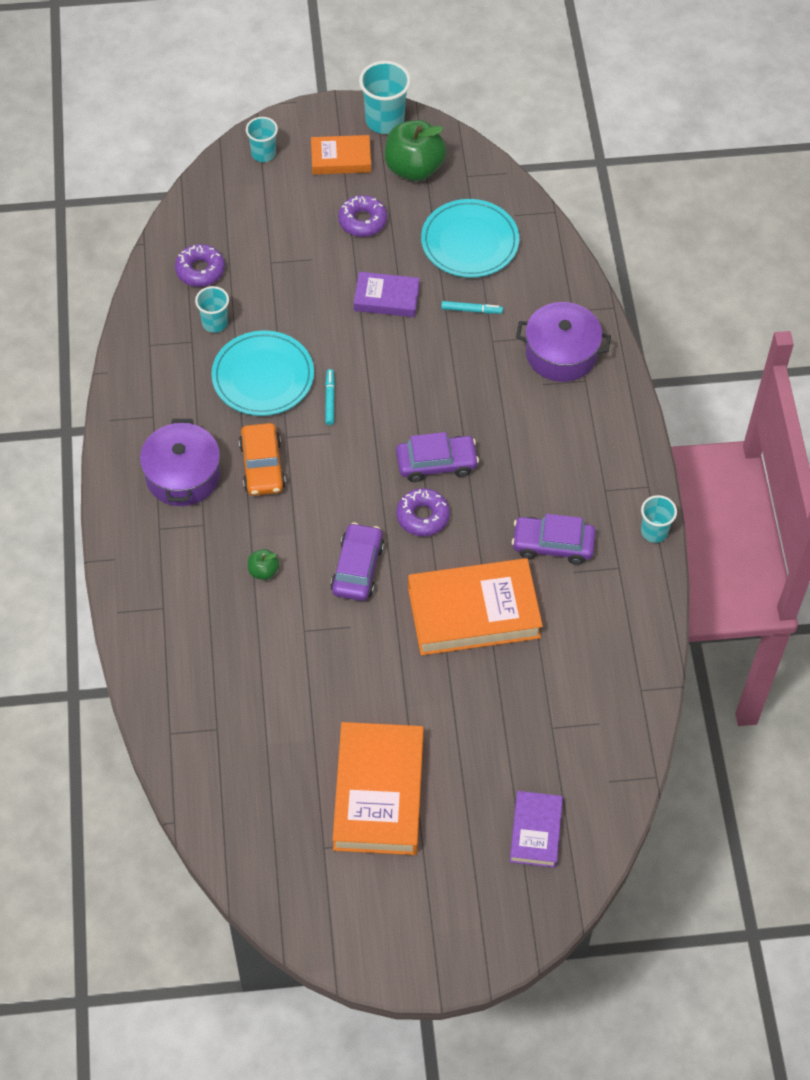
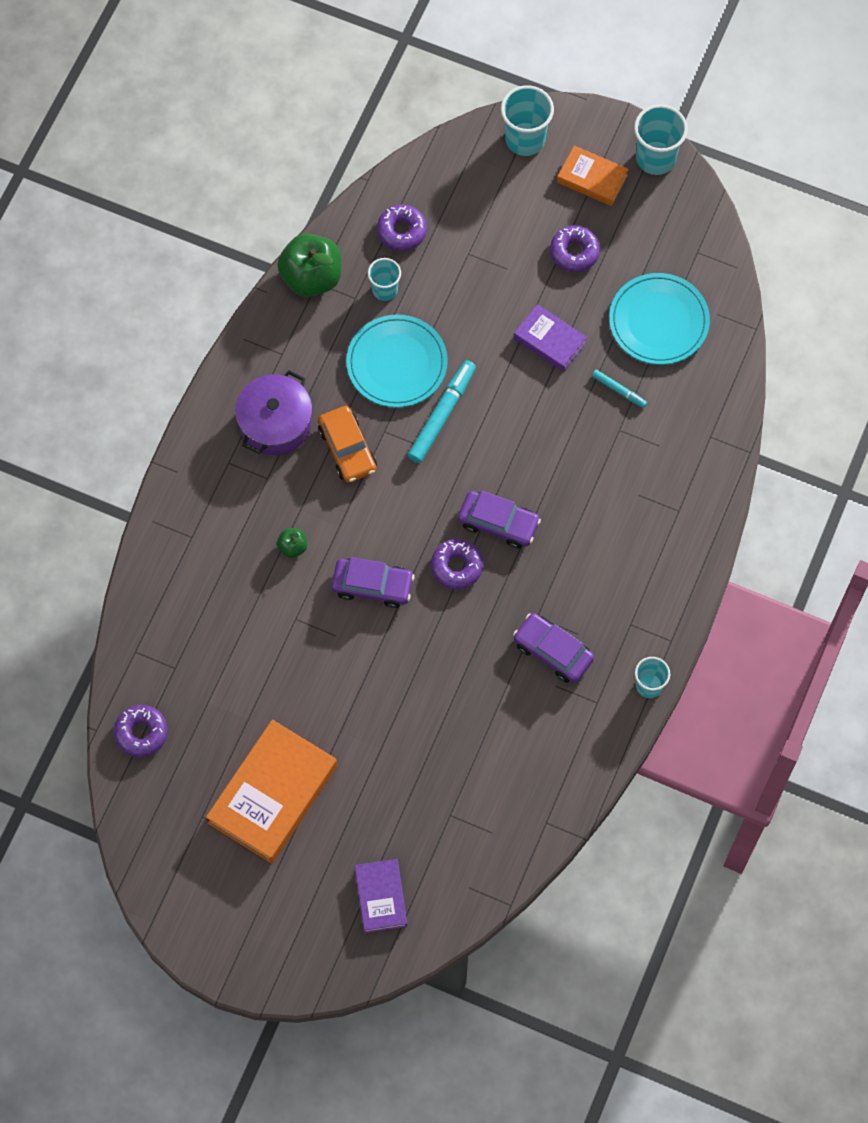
camera: 30 degrees right, 10 degrees up
orange car [239,423,286,496] -> orange car turned 45 degrees counterclockwise [318,406,377,483]
turquoise cup [246,117,278,162] -> turquoise cup [501,85,554,156], size x1.61
turquoise marker [325,369,335,425] -> turquoise marker [408,360,476,463], size x1.90
purple car [330,523,384,601] -> purple car turned 60 degrees clockwise [332,557,415,608]
green apple [385,120,446,181] -> green apple moved to [277,233,341,297]
orange book [408,558,543,656] -> none
purple book [510,791,563,868] -> purple book turned 45 degrees counterclockwise [355,859,407,933]
purple pot [516,302,611,382] -> none
none -> purple donut [114,705,168,757]

